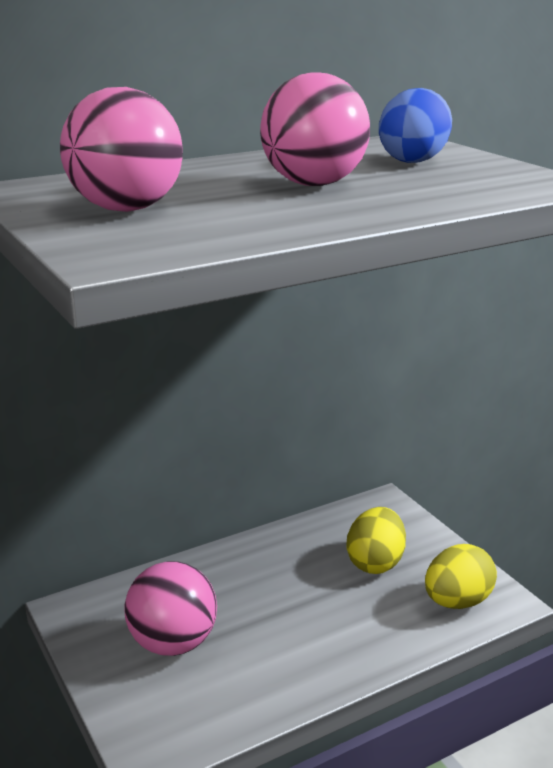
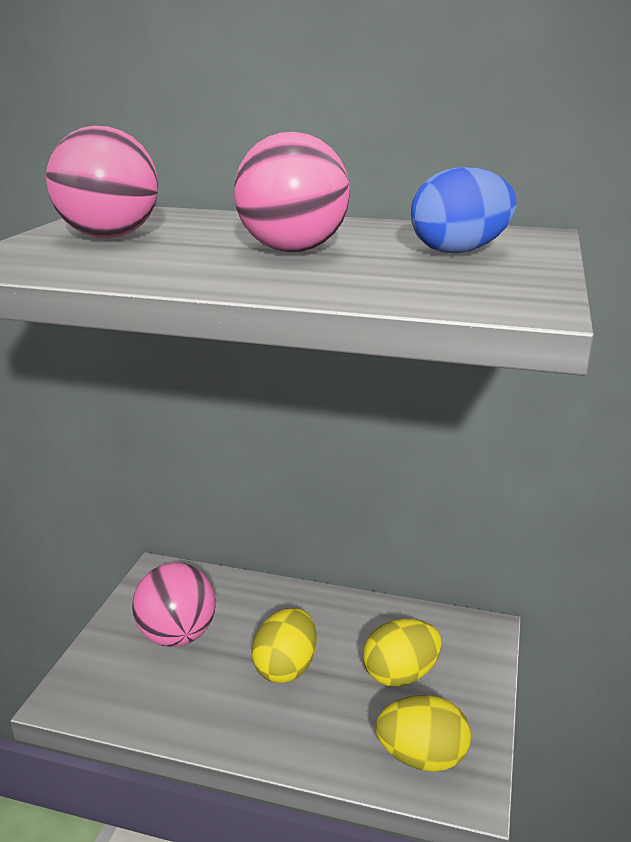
camera: 45 degrees right, 0 degrees up
none -> yellow egg [251,608,317,683]

